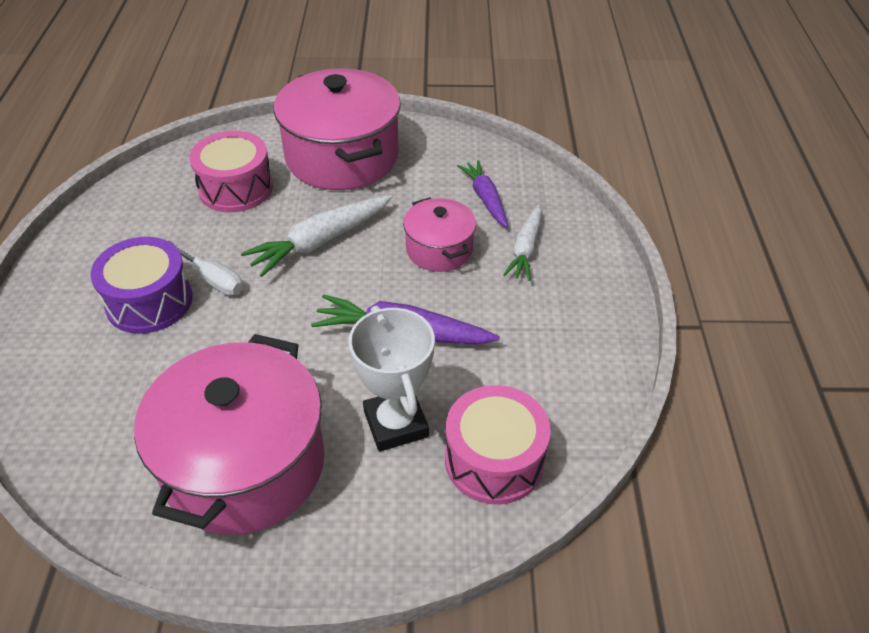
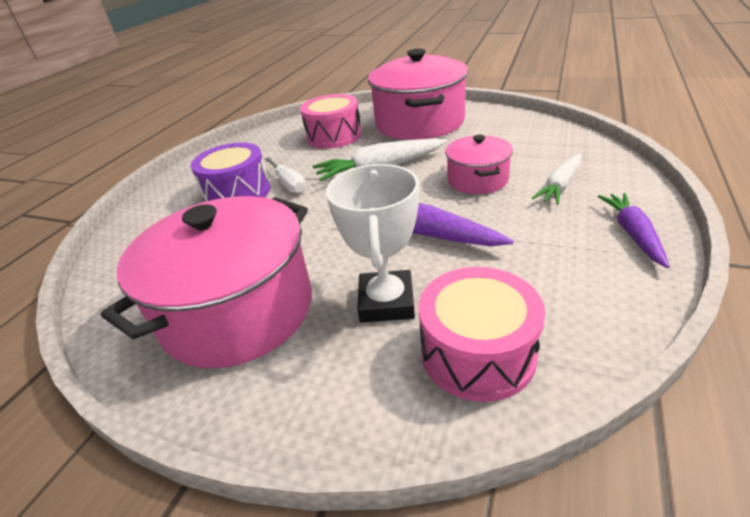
camera: 25 degrees right, 10 degrees down
purple carrot [457,160,508,227] -> purple carrot moved to [598,193,670,268]

